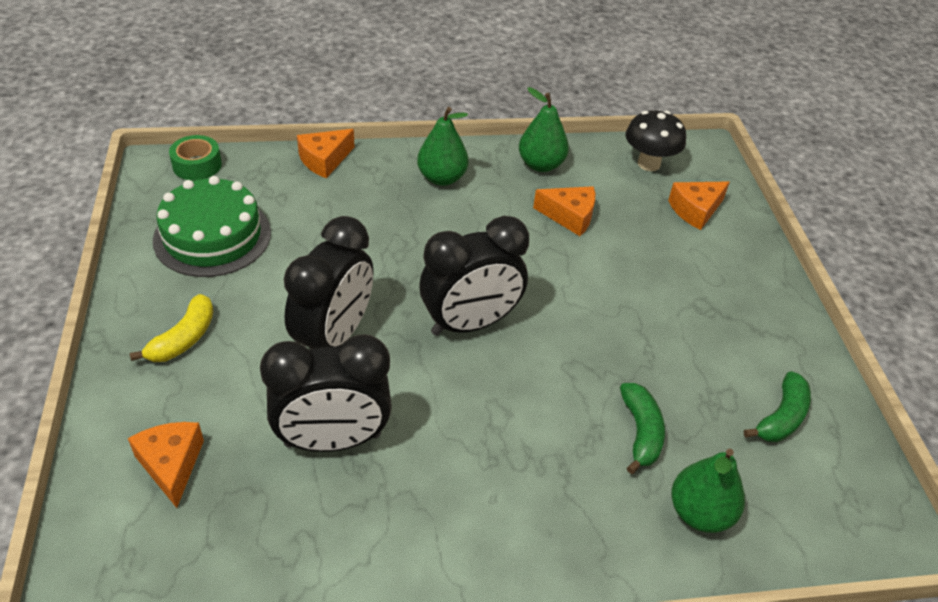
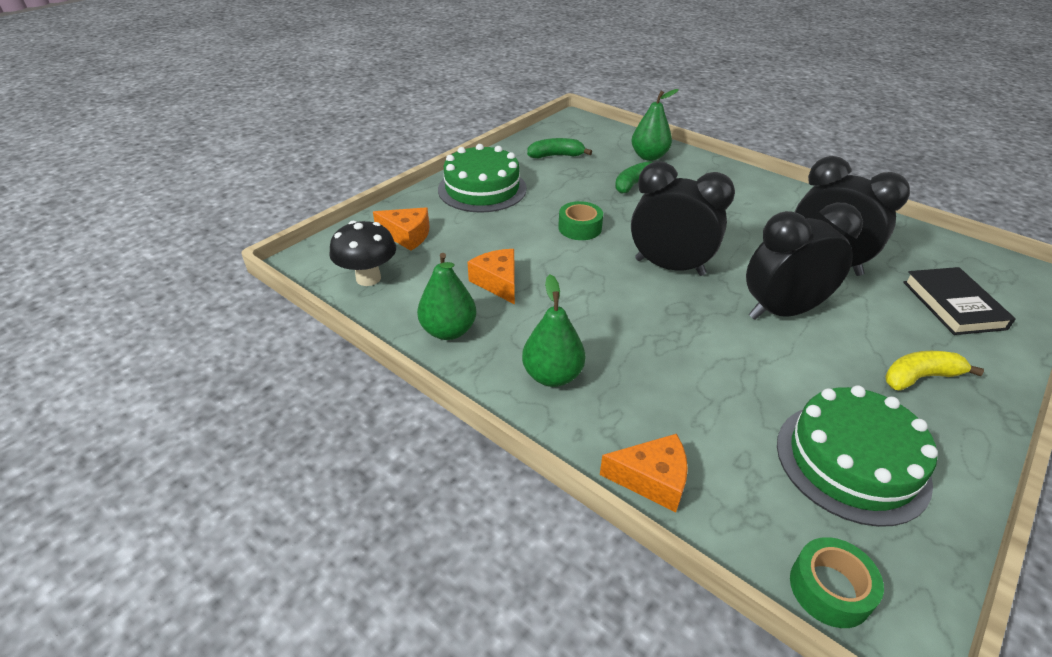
camera: 130 degrees left, 5 degrees down
orange cheese [128,422,204,508] -> black book [903,267,1016,335]
none -> green cake [438,144,527,213]
none -> green tape [558,201,603,240]

